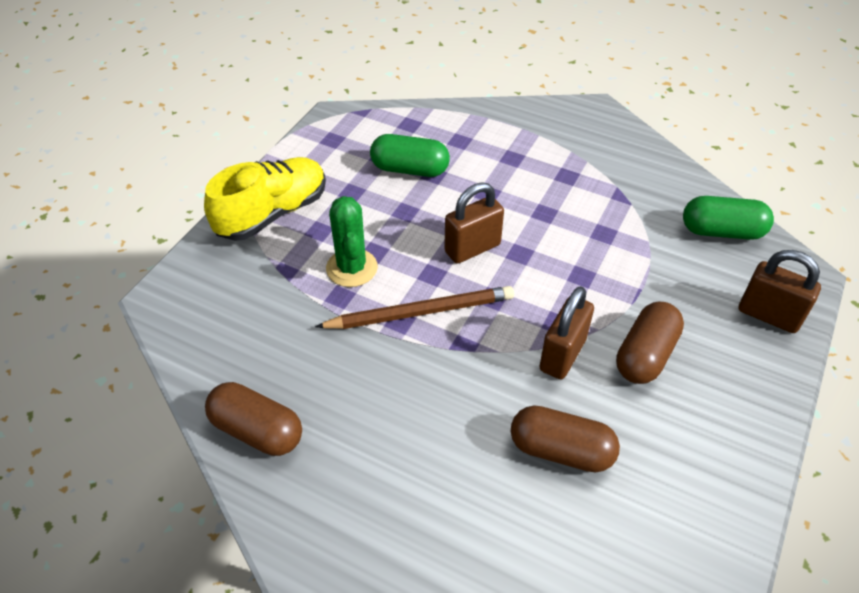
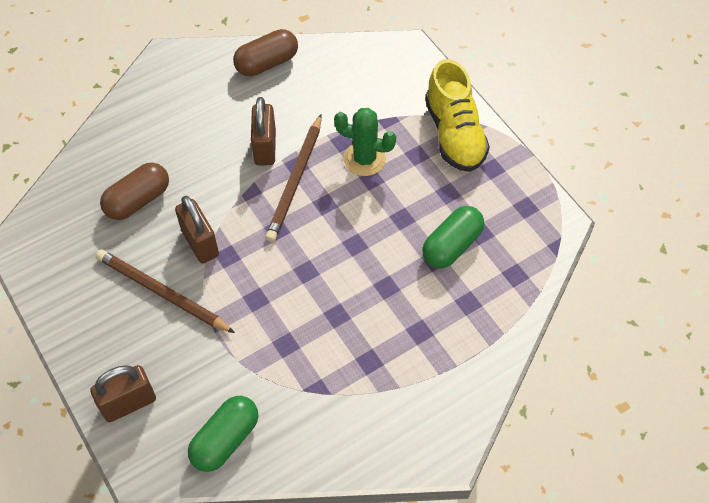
camera: 120 degrees right, 10 degrees up
brown padlock [444,182,504,264] -> brown padlock moved to [251,97,276,165]
brown capsule [616,301,684,384] -> brown pencil [96,249,235,333]

